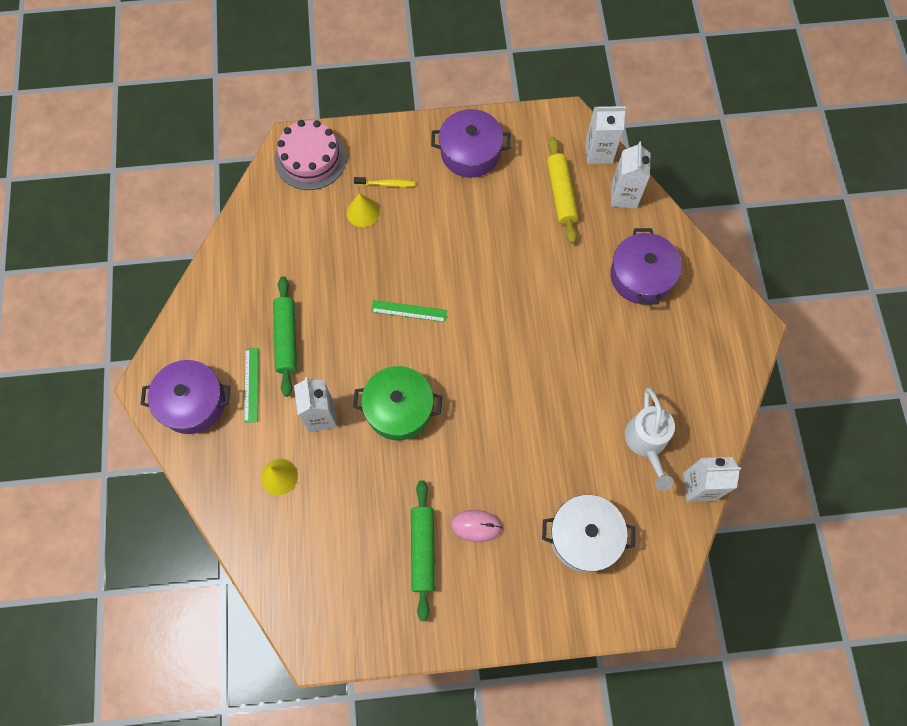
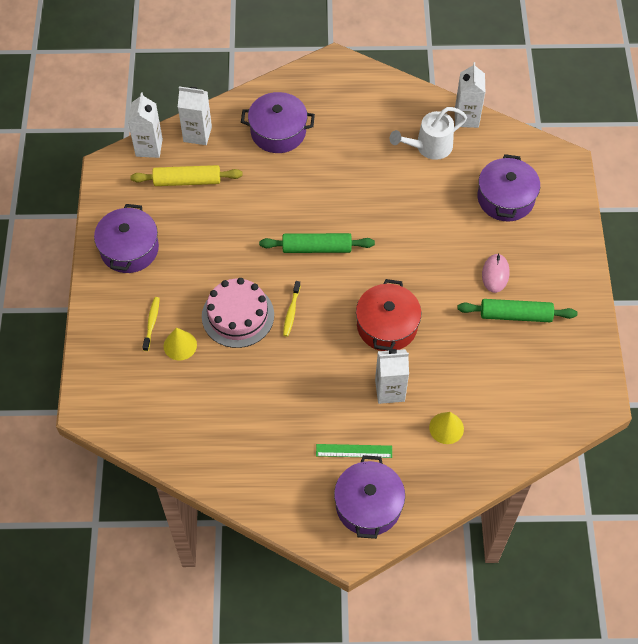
camera: 85 degrees left, 10 degrees down
green rolling pin [273,276,297,397] -> green rolling pin moved to [259,233,375,253]
pink cake [275,120,347,190] -> pink cake moved to [202,278,274,348]
green pot [353,366,442,440] -> red pot [356,279,421,351]
green ruler [371,300,447,322] -> yellow toothbrush [283,281,301,337]
white pot [542,495,635,572] -> purple pot [477,154,540,222]
white watering can [625,387,675,490] -> white watering can turned 150 degrees clockwise [390,107,467,160]

